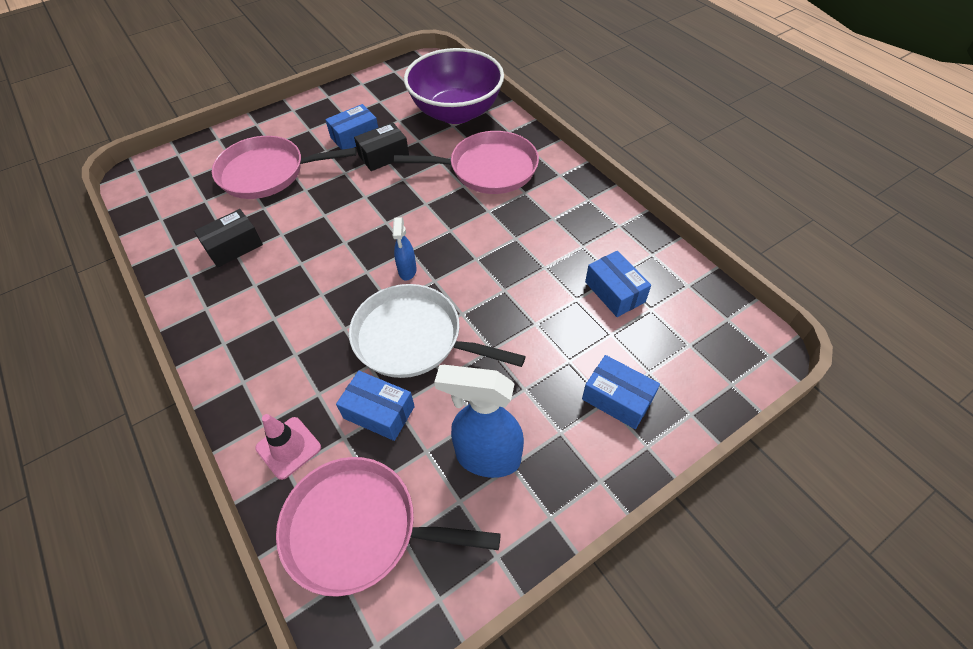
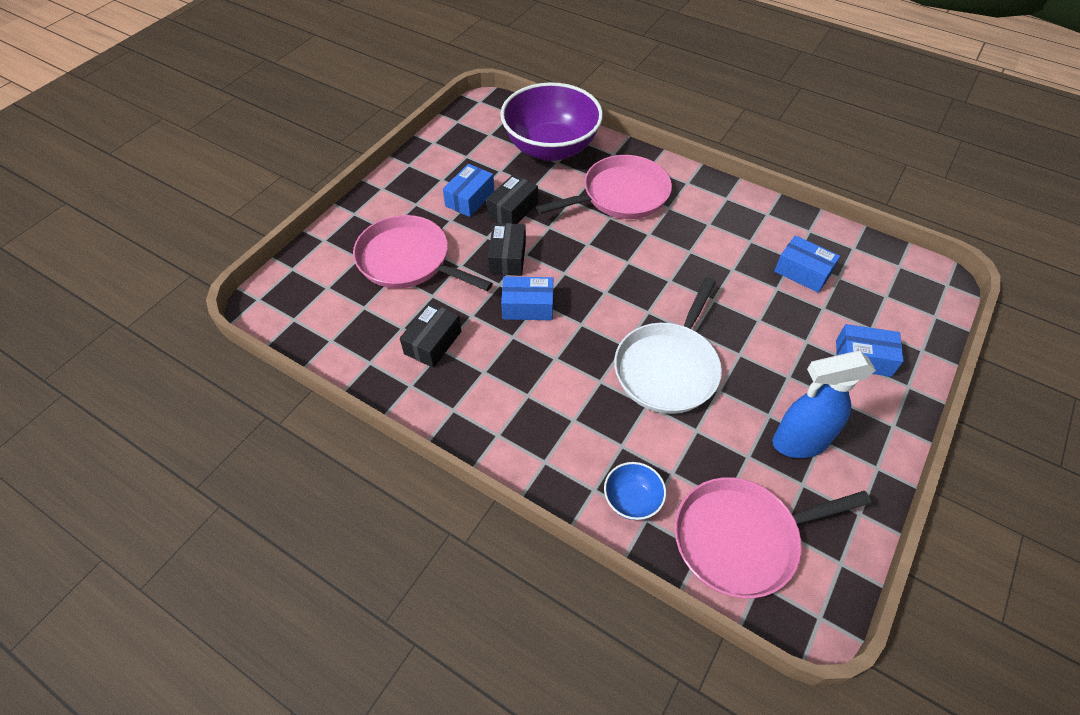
camera: 25 degrees left, 0 degrees up
pink pan [212,136,357,199] -> pink pan turned 60 degrees clockwise [353,215,493,291]
pink traffic cone [255,414,321,480] -> blue bowl [604,462,666,520]
blue box [336,371,415,441] -> blue box moved to [501,276,553,320]
white pan [349,284,526,378] -> white pan turned 60 degrees counterclockwise [614,277,722,414]
blue spray bottle [393,217,417,281] -> none
none -> black box [488,223,526,276]

